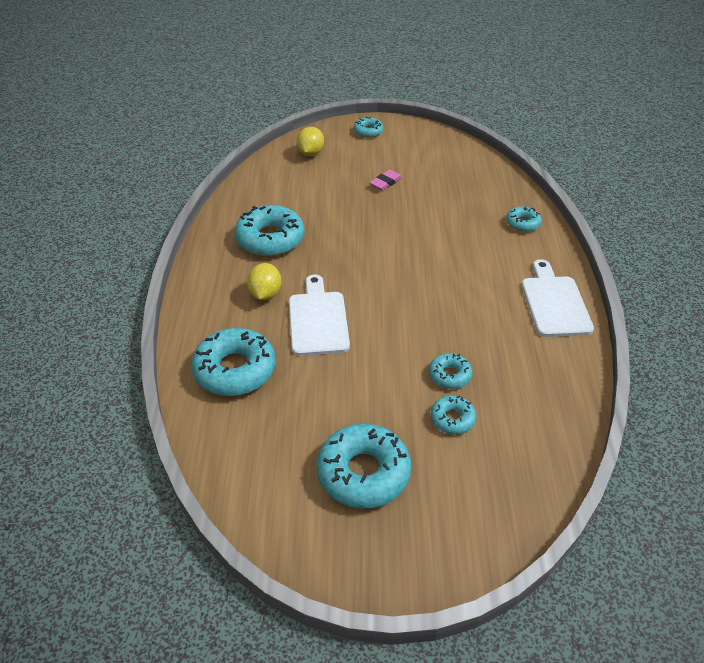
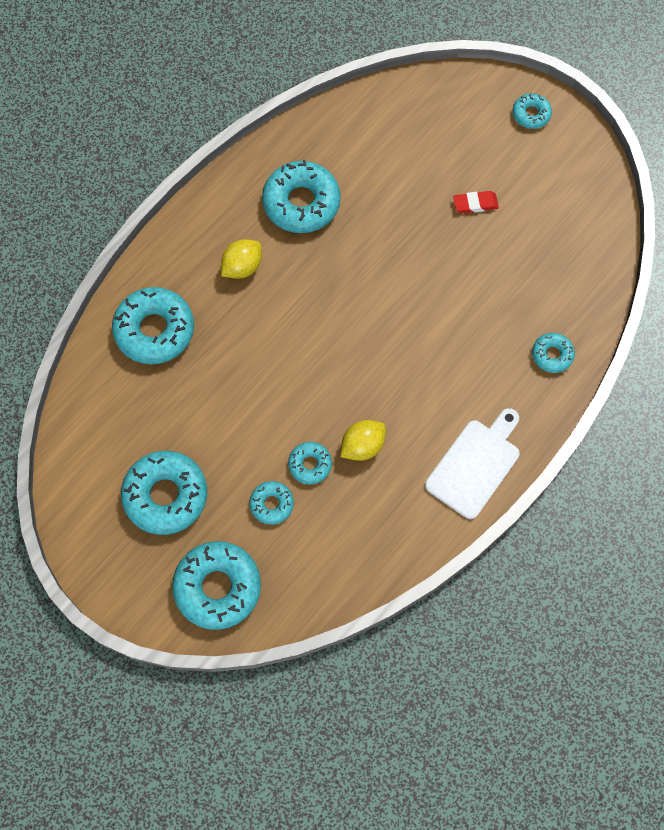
camera: 40 degrees right, 25 degrees up
white cutting board [289,275,350,356] -> none
yellow lemon [297,127,324,156] -> yellow lemon moved to [341,420,386,461]
pink eraser [369,170,403,191] -> red eraser [453,191,499,213]
none -> turquoise donut [172,541,261,630]

